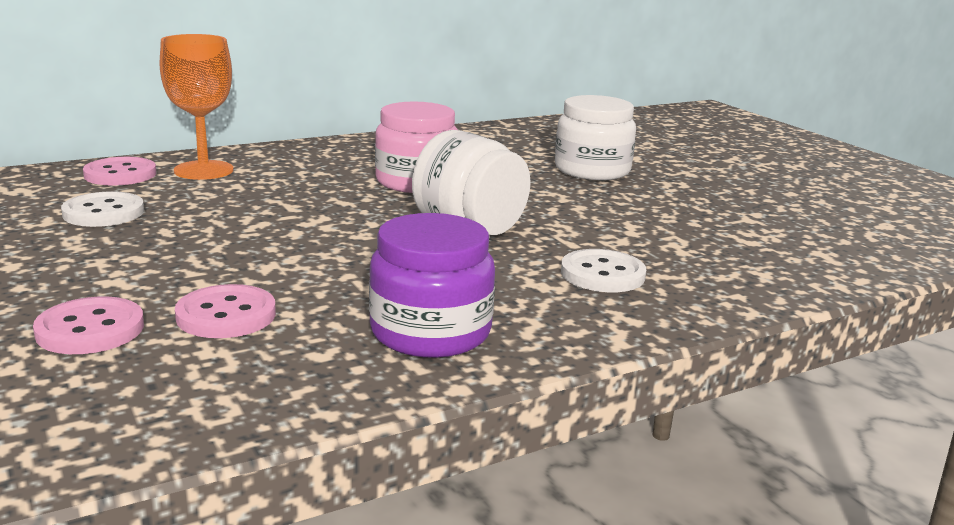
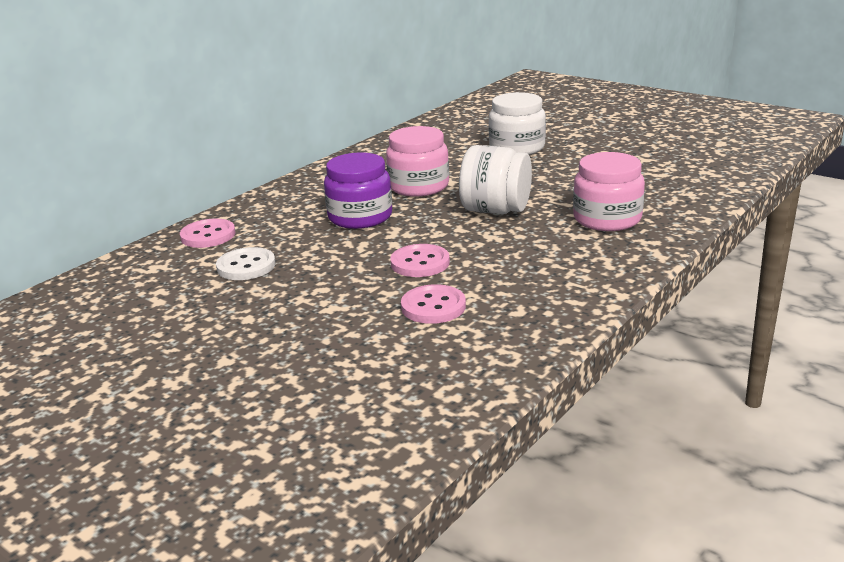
camera: 20 degrees left, 5 degrees up
pink button [33,297,144,354] -> pink button moved to [390,244,450,277]
orange goblet [160,34,234,180] -> none
purple jar [369,213,495,358] -> purple jar moved to [324,152,392,229]
white button [561,249,646,292] -> pink jar [573,152,645,231]

